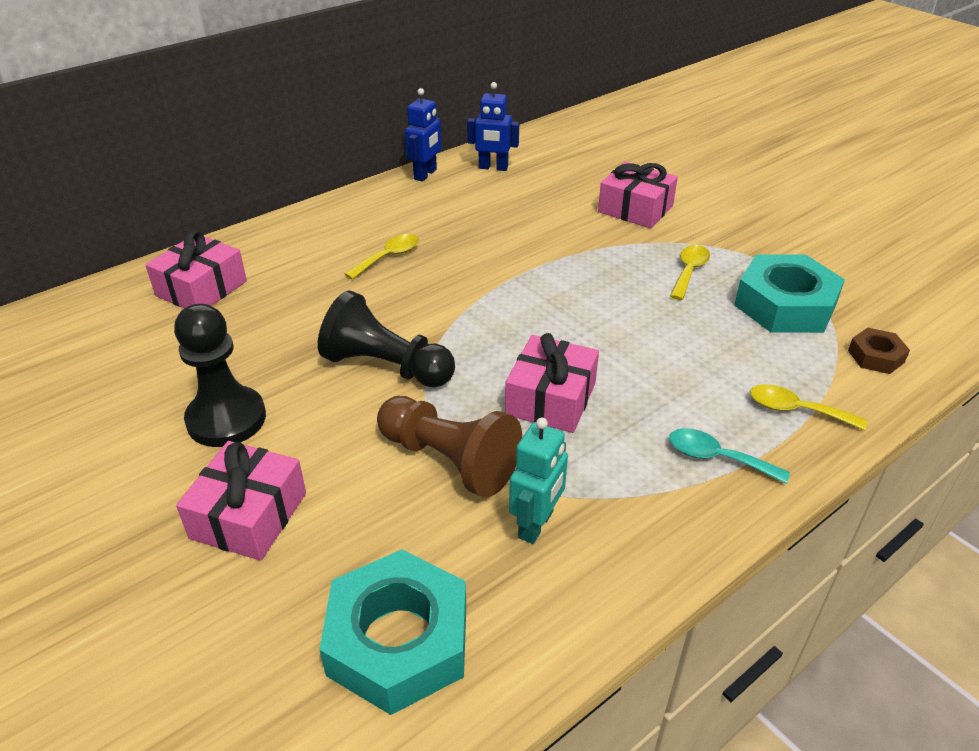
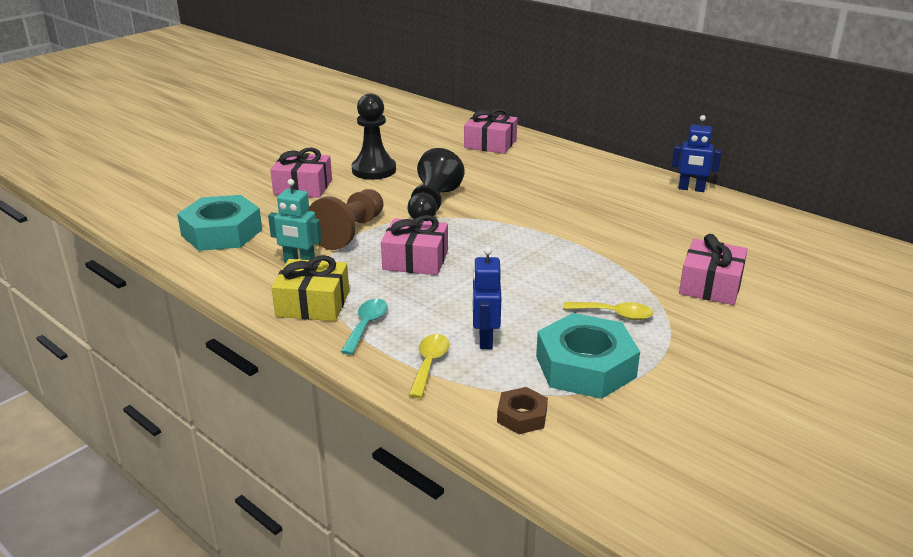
camera: 80 degrees right, 10 degrees down
yellow spoon [344,234,419,279] -> none
blue robot [467,82,519,171] -> blue robot moved to [472,247,501,349]
none -> yellow gift [271,255,349,321]

